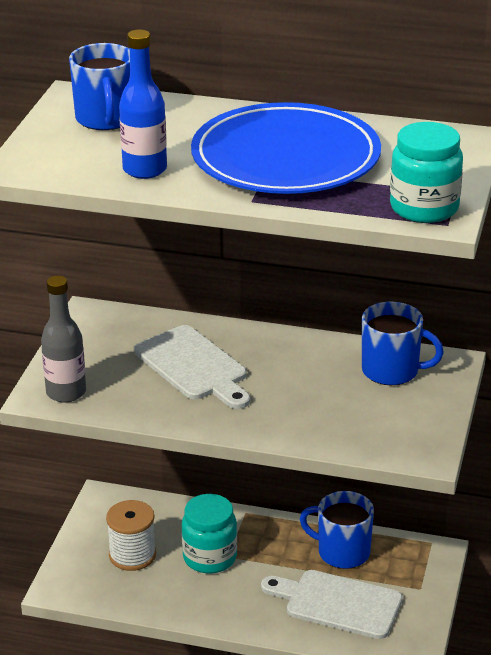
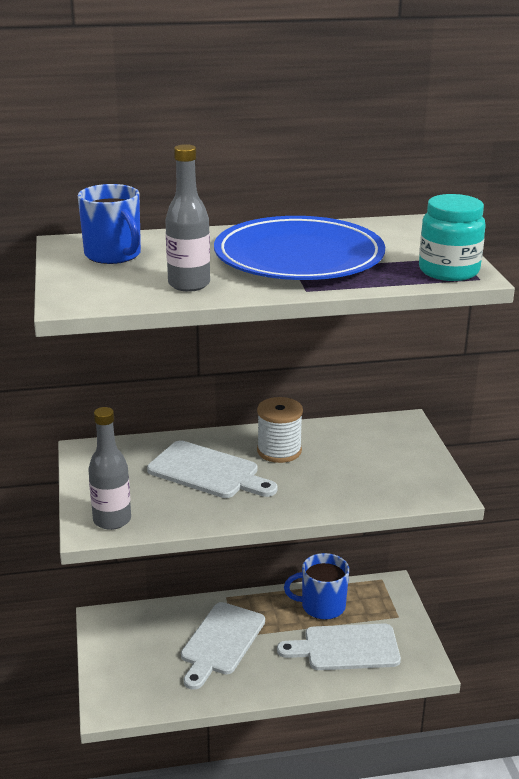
camera: 25 degrees left, 5 degrees down
white spool [106,500,156,571] -> white spool moved to [257,397,303,463]
blue bottle [119,29,167,179] -> grey bottle [165,144,210,292]
turquoise jar [182,494,237,573] -> white cutting board [181,602,265,690]
blue mug [362,302,444,385] -> none

